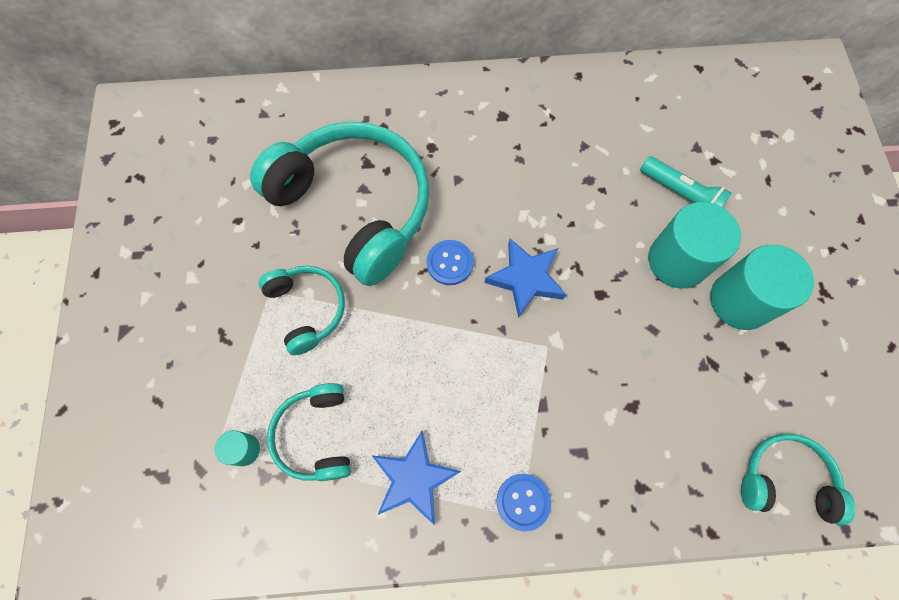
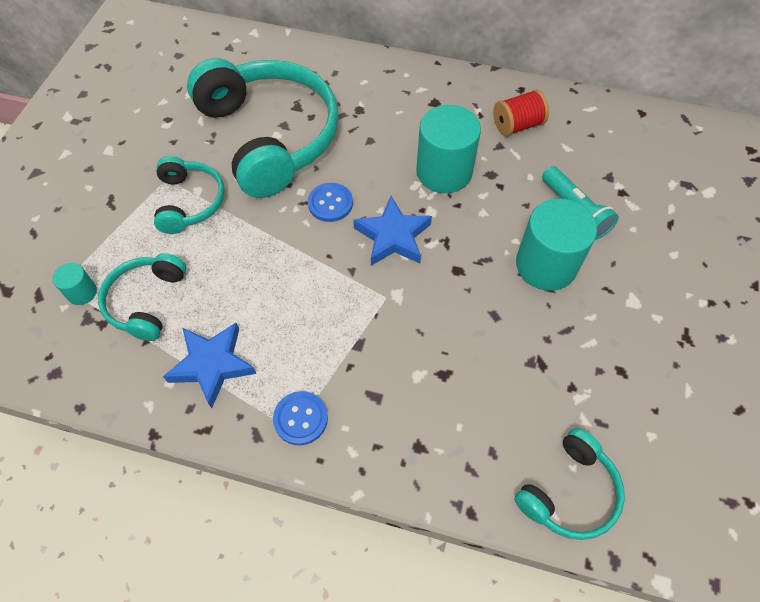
camera: 20 degrees right, 10 degrees down
turquoise cylinder [710,245,814,330] -> turquoise cylinder moved to [416,105,481,193]
turquoise headphones [741,434,855,525] -> turquoise headphones turned 105 degrees clockwise [514,428,625,540]
none -> red spool [493,89,549,136]

